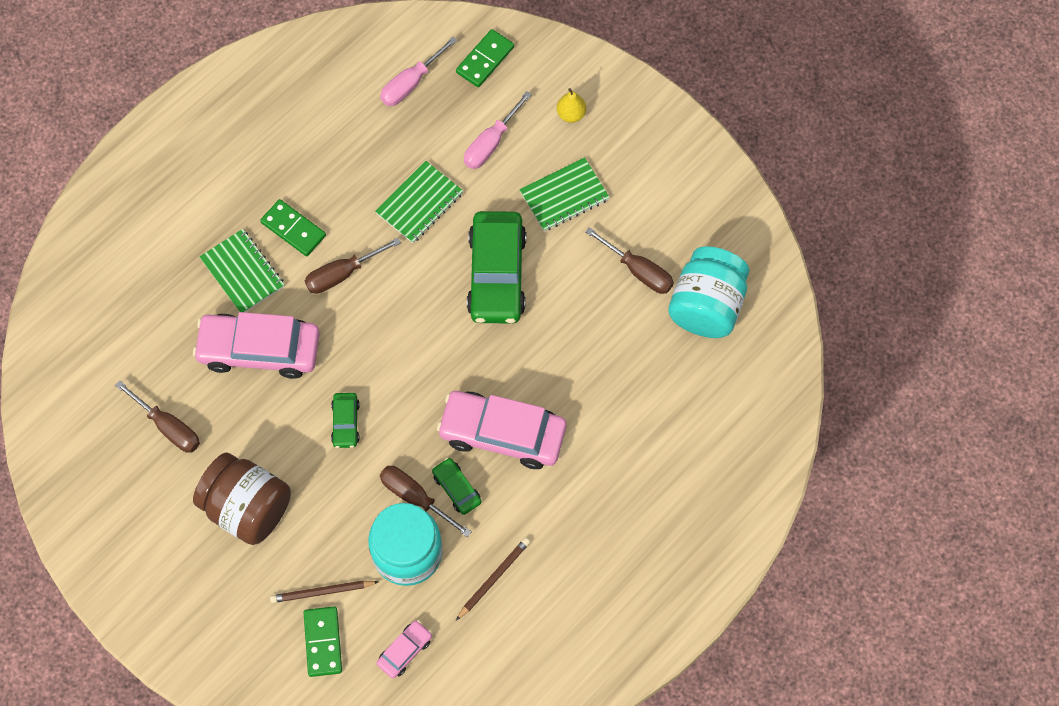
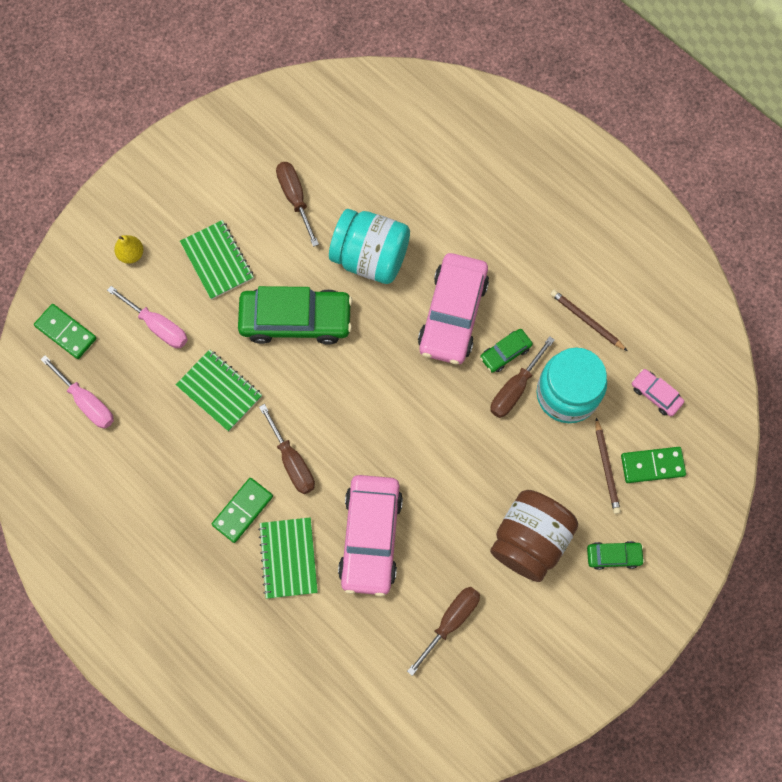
camera: 90 degrees left, 5 degrees up
green notebook [200,229,285,312] -> green notebook turned 60 degrees counterclockwise [258,517,318,599]
green car [331,393,360,448] -> green car moved to [587,541,645,570]
brown screwdriver [585,227,674,294] -> brown screwdriver turned 60 degrees counterclockwise [276,162,319,247]
turquoise jar [668,246,749,338] -> turquoise jar moved to [329,209,410,284]

